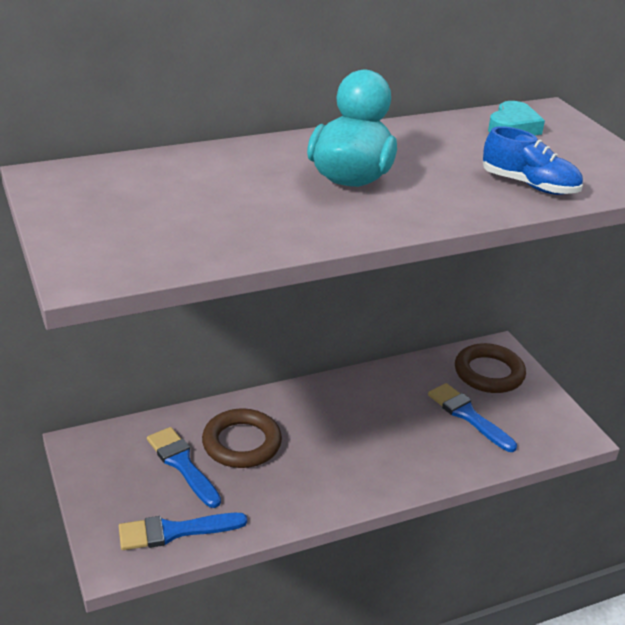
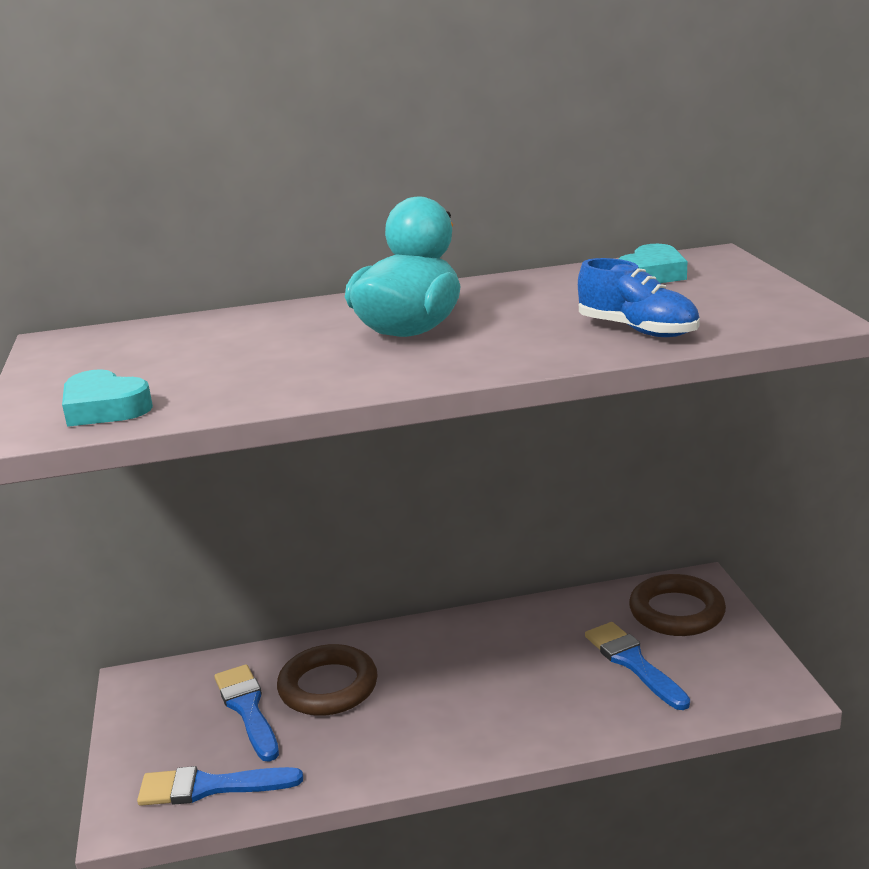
camera: 15 degrees right, 10 degrees down
none -> turquoise heart [62,369,153,427]

